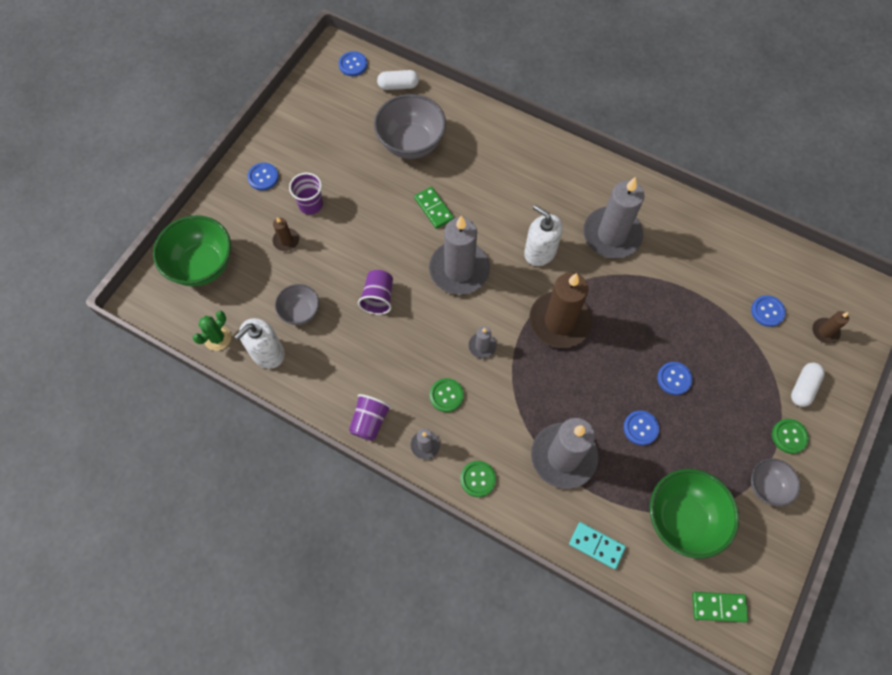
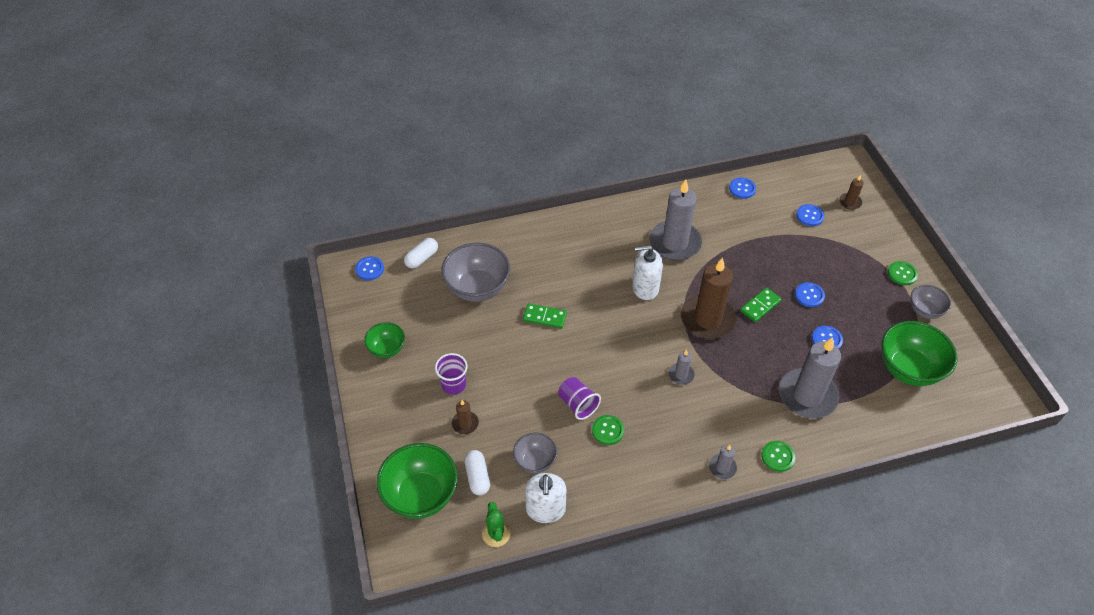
camera: 45 degrees left, 15 degrees down
blue button [247,163,279,190] -> blue button moved to [729,178,756,199]
purple cup [349,394,391,441] -> none
grey candle [429,216,490,295] -> none
green button [429,378,464,412] -> green button moved to [592,415,624,445]
turquoise domino [569,522,626,569] -> none
green domino [692,592,748,622] -> green domino moved to [740,288,781,322]
white capsule [791,362,825,407] -> white capsule moved to [464,450,490,495]
none -> green bowl [364,322,405,358]

